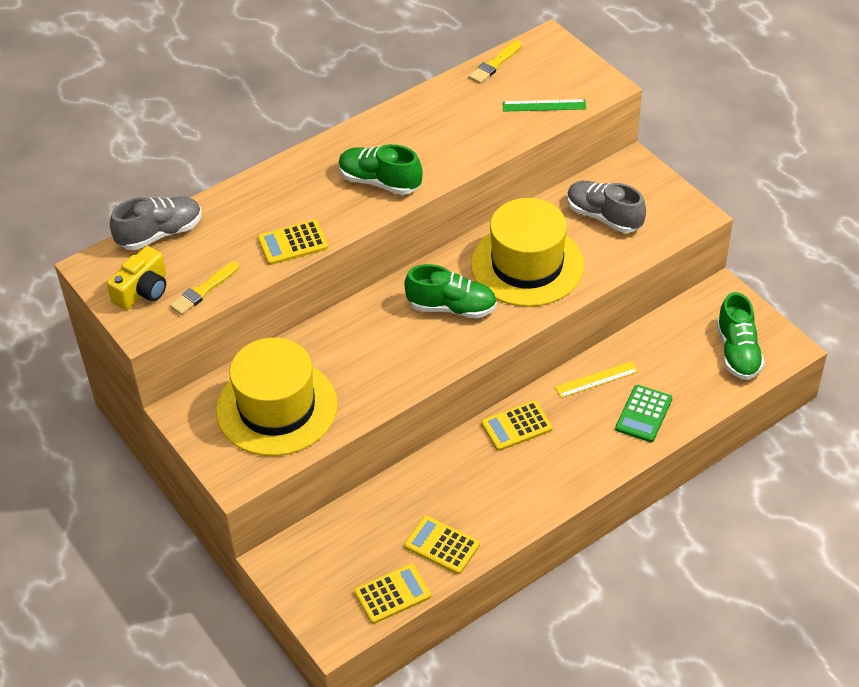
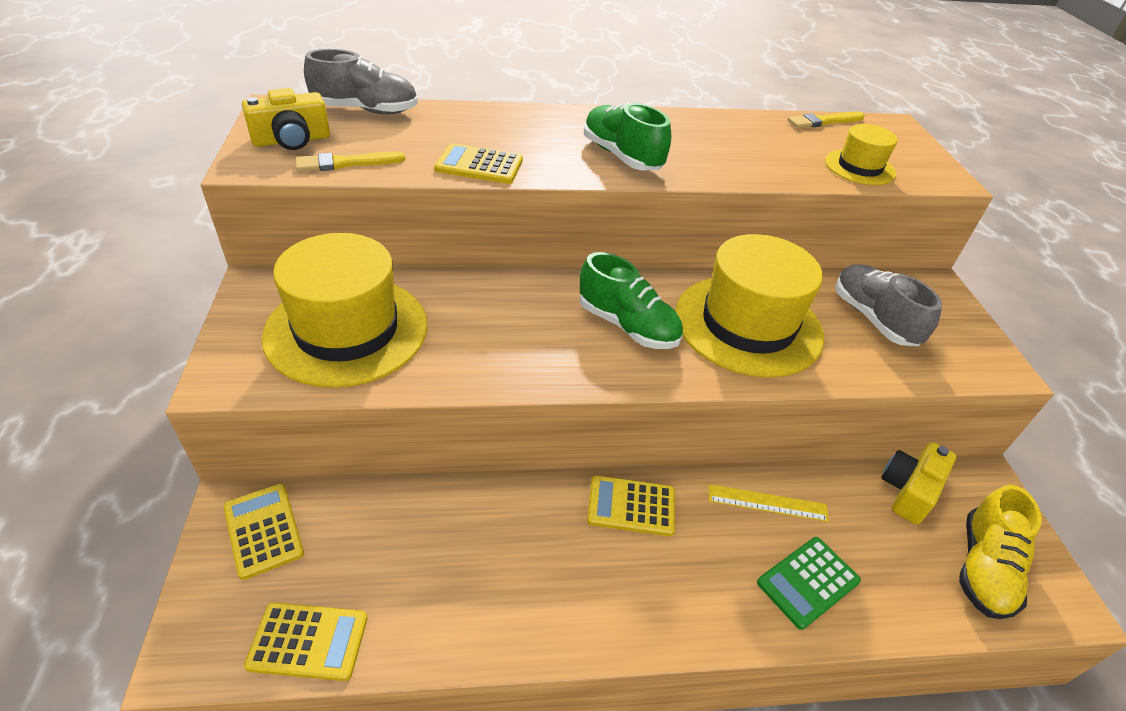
camera: 25 degrees right, 5 degrees down
yellow calculator [404,516,480,574] -> yellow calculator moved to [224,484,304,580]
green ruler [503,99,586,112] -> yellow hat [825,124,898,185]
green shoe [716,292,765,380] -> yellow shoe [959,485,1042,619]
none -> yellow camera [882,442,956,525]

